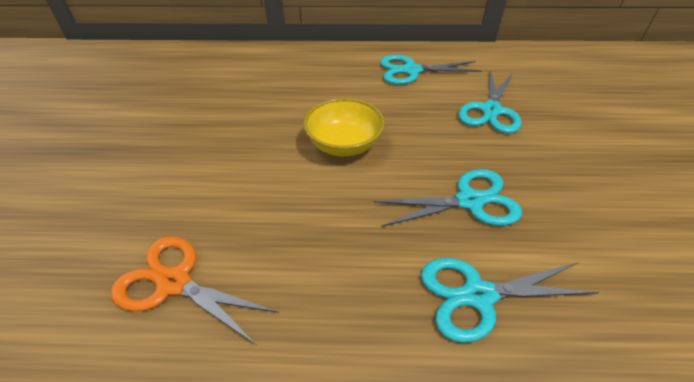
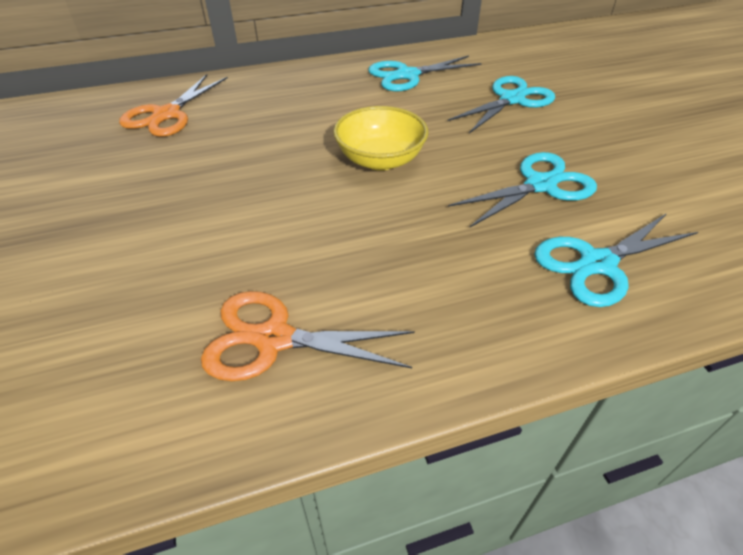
camera: 20 degrees left, 0 degrees up
turquoise scissors [458,69,522,134] -> turquoise scissors turned 135 degrees counterclockwise [447,76,555,133]
none -> orange scissors [119,74,228,137]

